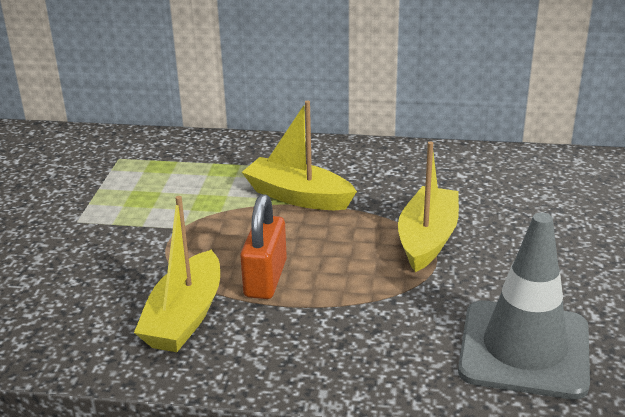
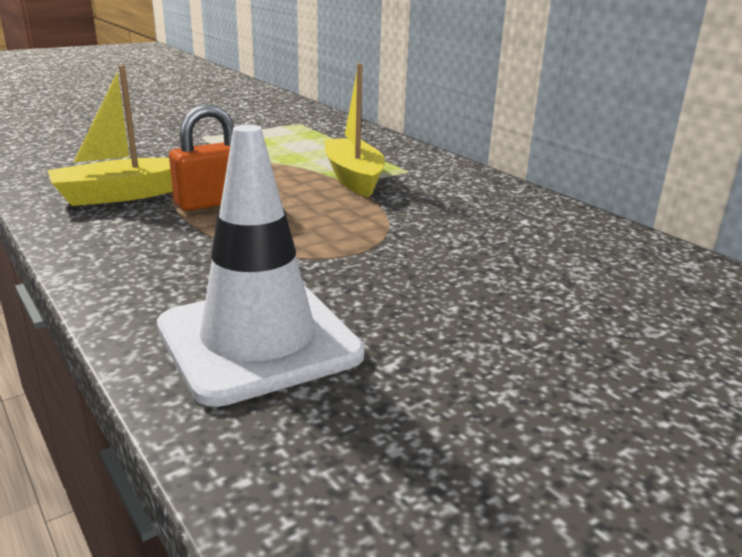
camera: 45 degrees right, 5 degrees down
yellow boat [398,142,459,272] -> none
grey traffic cone [458,213,590,399] -> white traffic cone [157,125,365,407]

